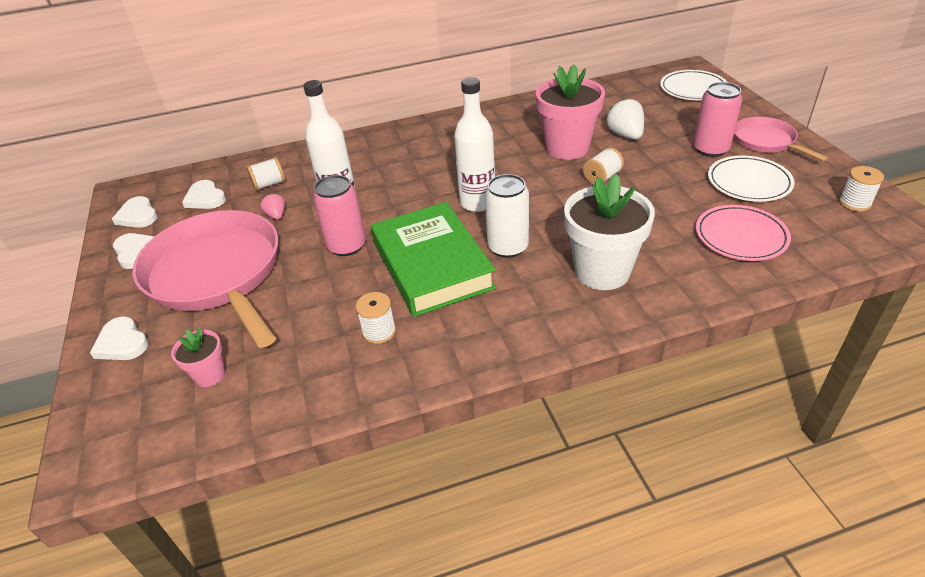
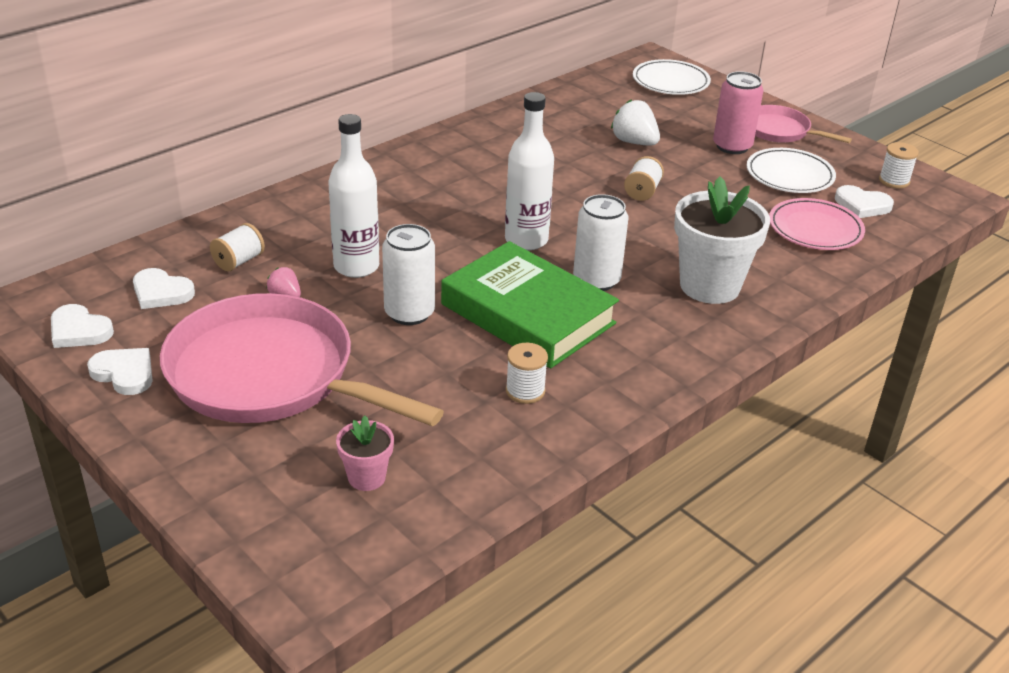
camera: 30 degrees left, 5 degrees down
white heart [90,316,149,360] -> white heart moved to [835,185,894,218]
pink can [313,175,366,256] -> white can [382,224,435,325]
pink flower pot [536,64,605,160] -> none

